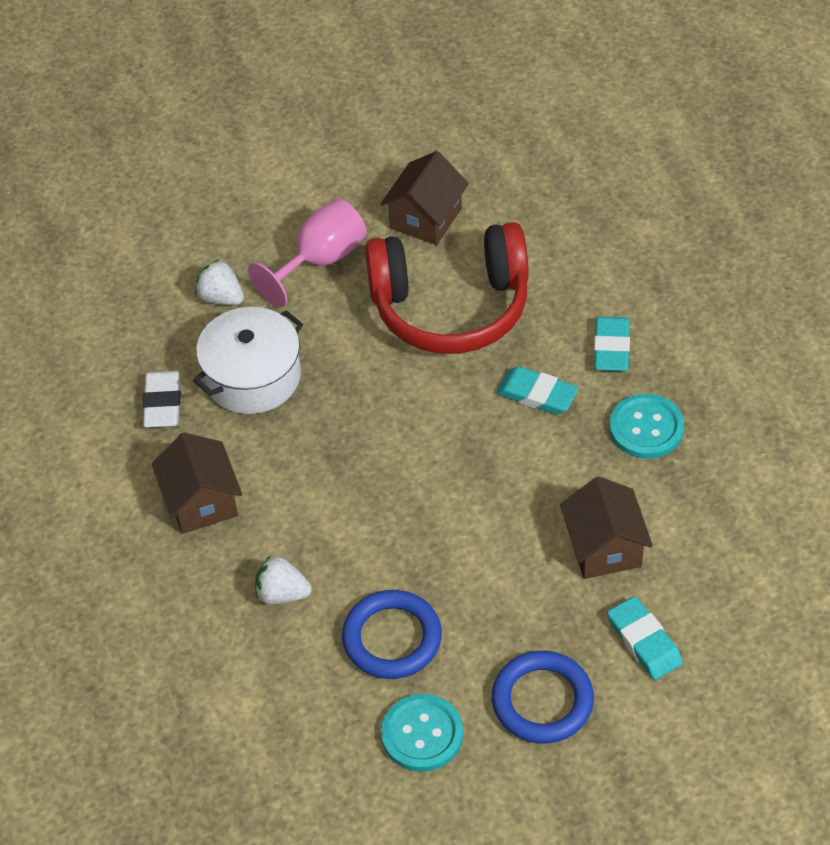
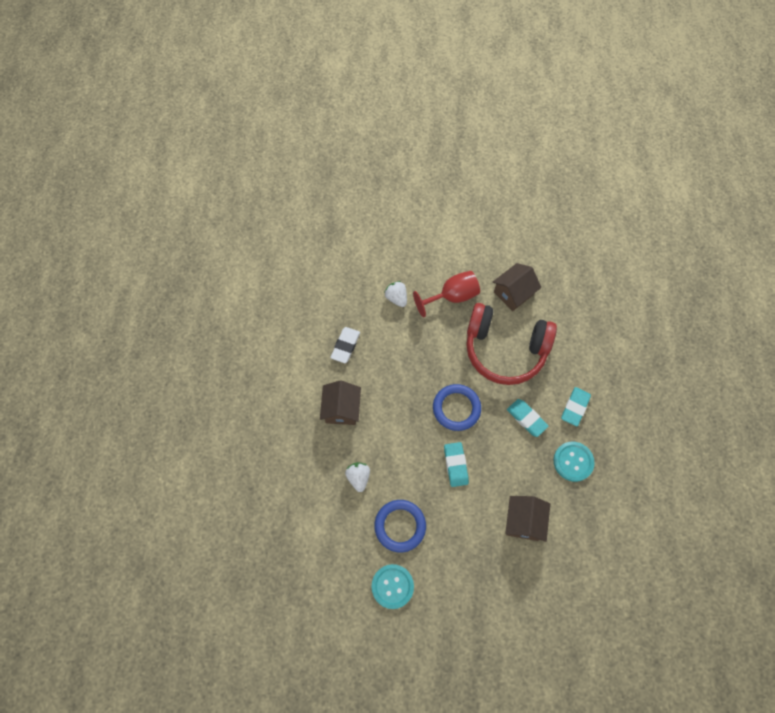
camera: 20 degrees right, 15 degrees up
white pot [193,307,303,414] -> none
pink goblet [248,199,367,307] -> red goblet [413,271,480,318]
white strawberry [255,555,312,604] -> white strawberry turned 45 degrees clockwise [345,462,370,492]
blue ring [492,651,594,744] -> blue ring moved to [433,384,481,431]
turquoise eraser [607,596,683,680] -> turquoise eraser moved to [444,442,469,487]

